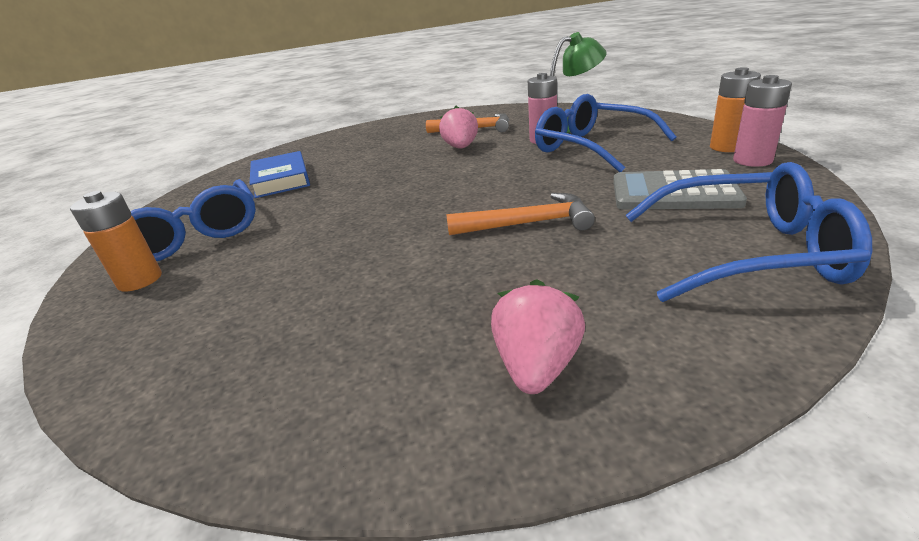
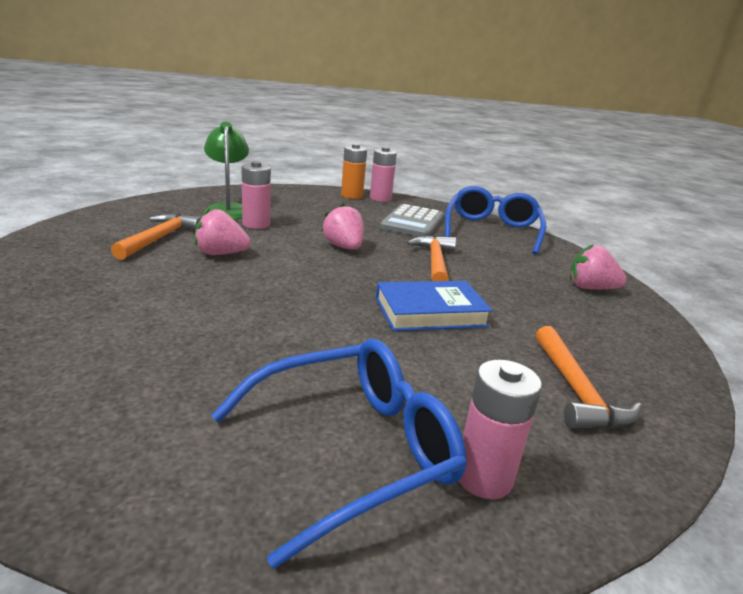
camera: 90 degrees left, 5 degrees down
orange battery [70,191,162,292] -> pink battery [459,360,542,499]
blue book [249,151,310,198] -> blue book moved to [376,281,493,331]
blue glasses [535,94,677,172] -> none
none -> pink strawberry [322,203,364,250]
none -> orange hammer [536,326,642,429]

